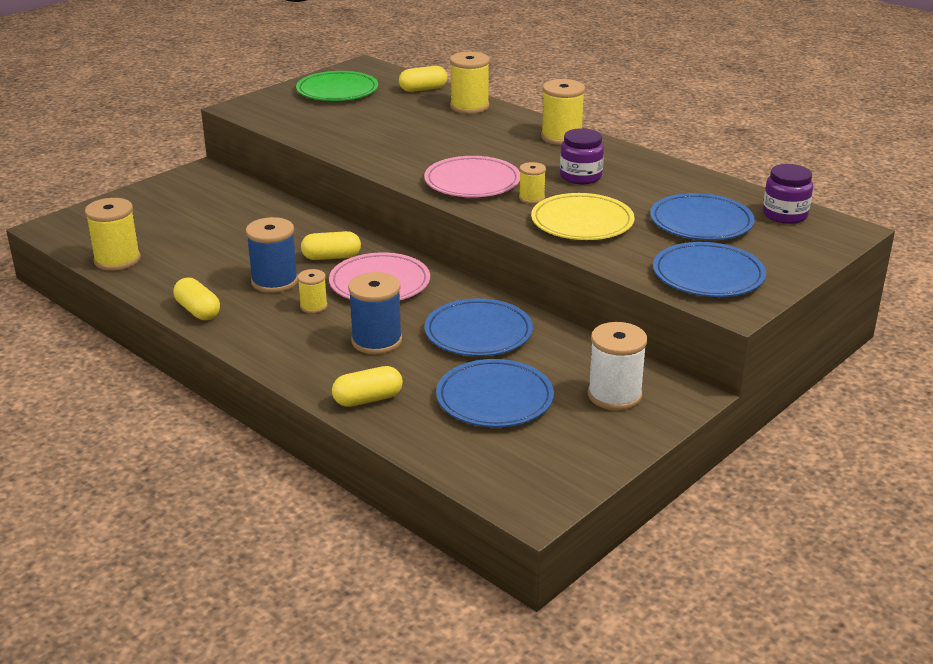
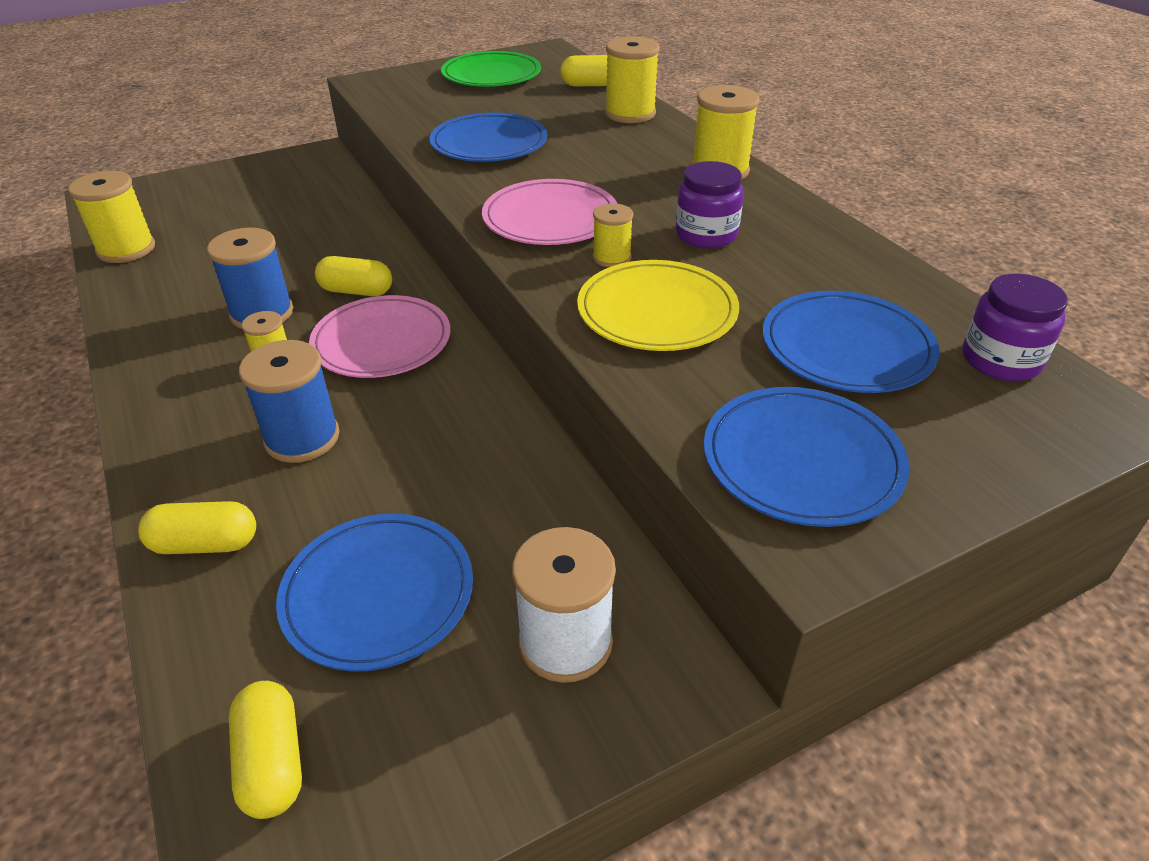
camera: 20 degrees right, 10 degrees up
yellow capsule [174,277,220,320] -> yellow capsule moved to [229,681,302,819]
blue plate [425,298,533,356] -> blue plate moved to [430,113,547,162]

